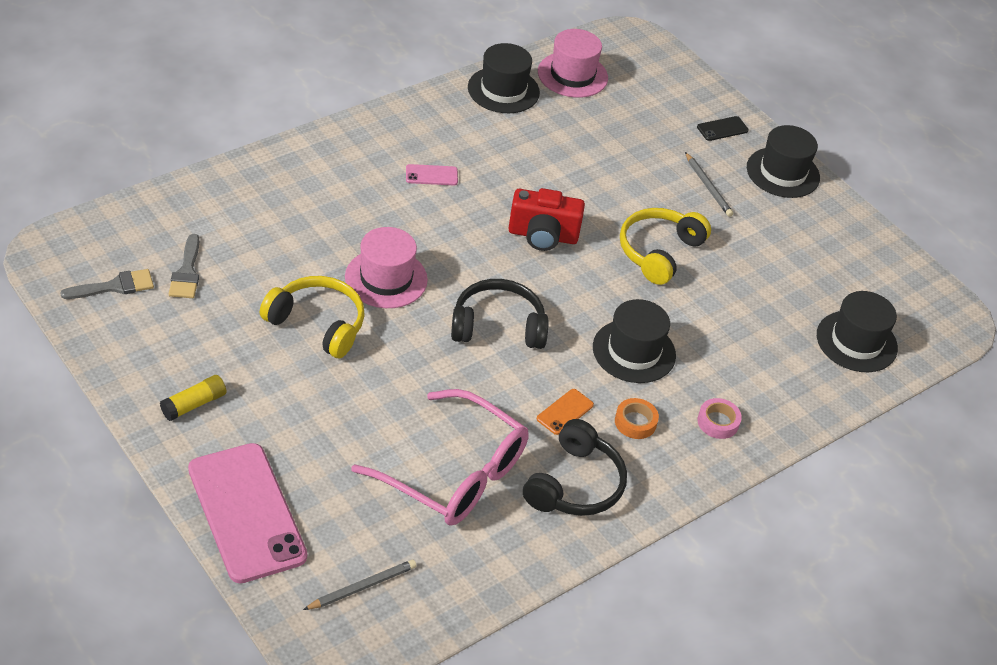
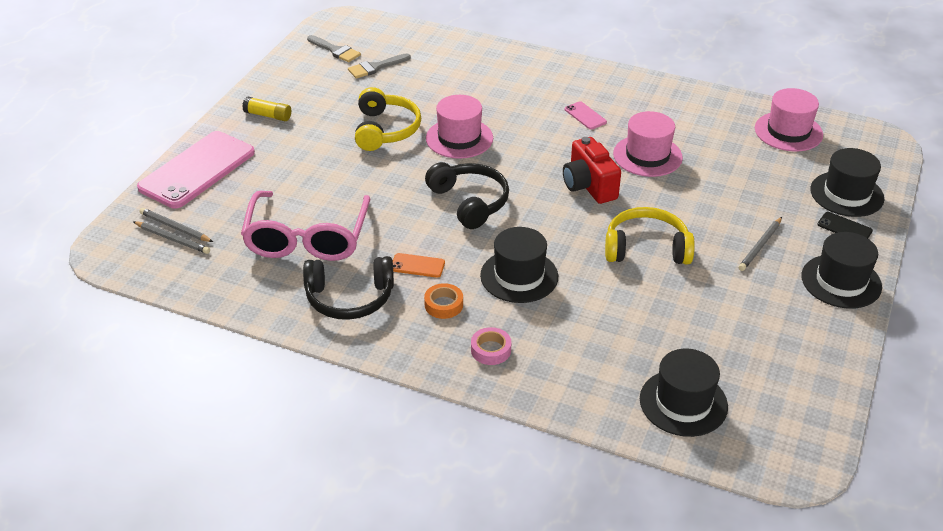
camera: 65 degrees right, 5 degrees down
black hat [468,43,540,113] -> black hat moved to [810,148,885,217]
none -> grey pencil [139,208,213,242]
none -> pink hat [613,111,683,177]

